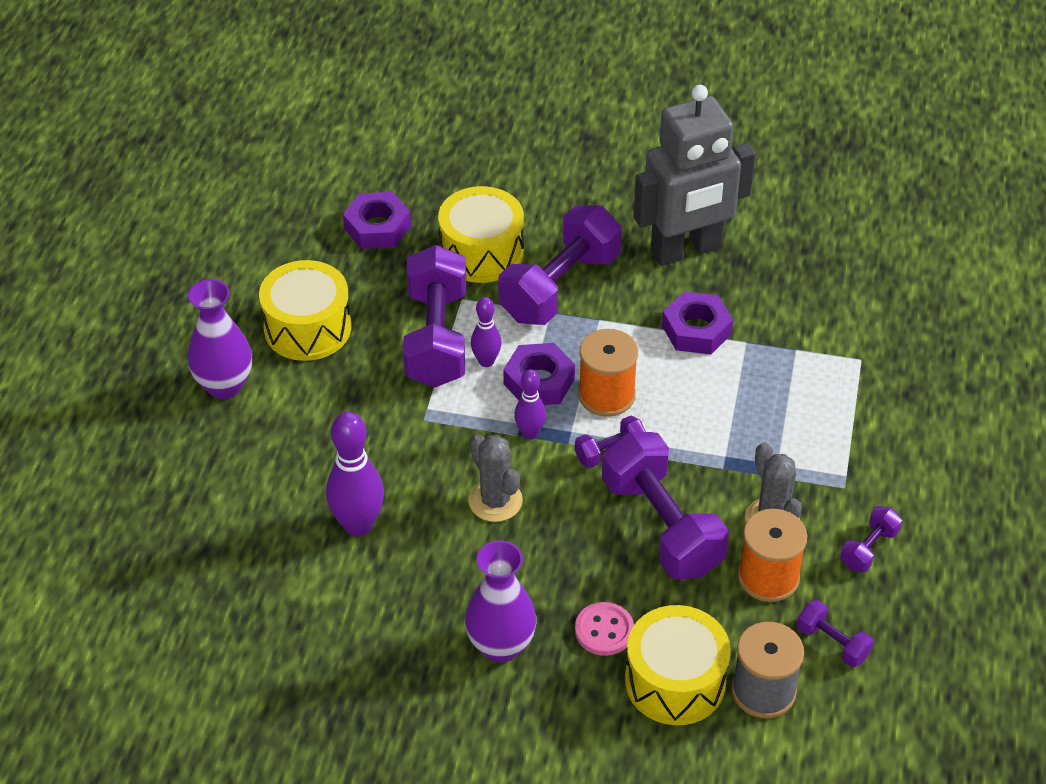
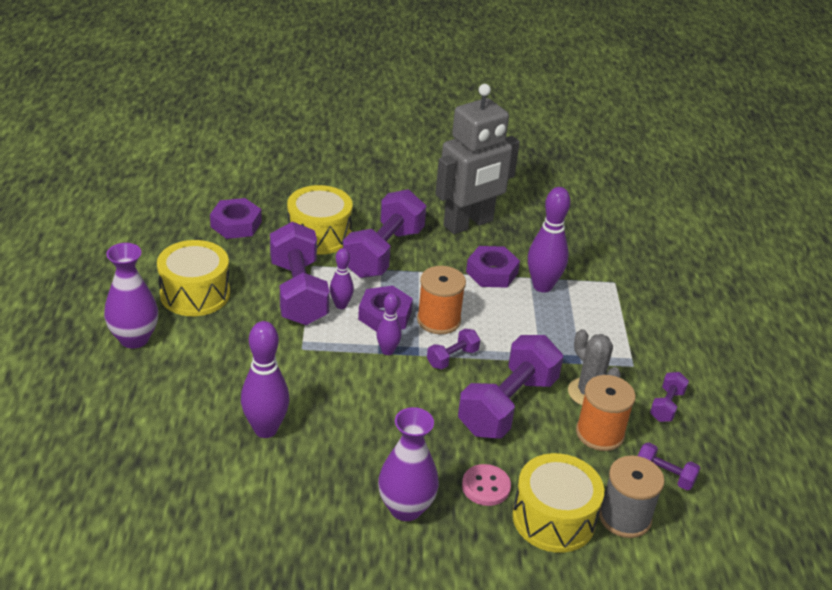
camera: 15 degrees left, 10 degrees down
grey cactus [468,434,523,522] -> none
purple dumbbell [602,432,729,579] -> purple dumbbell turned 75 degrees clockwise [458,335,563,439]
none -> purple bowling pin [528,187,571,292]

